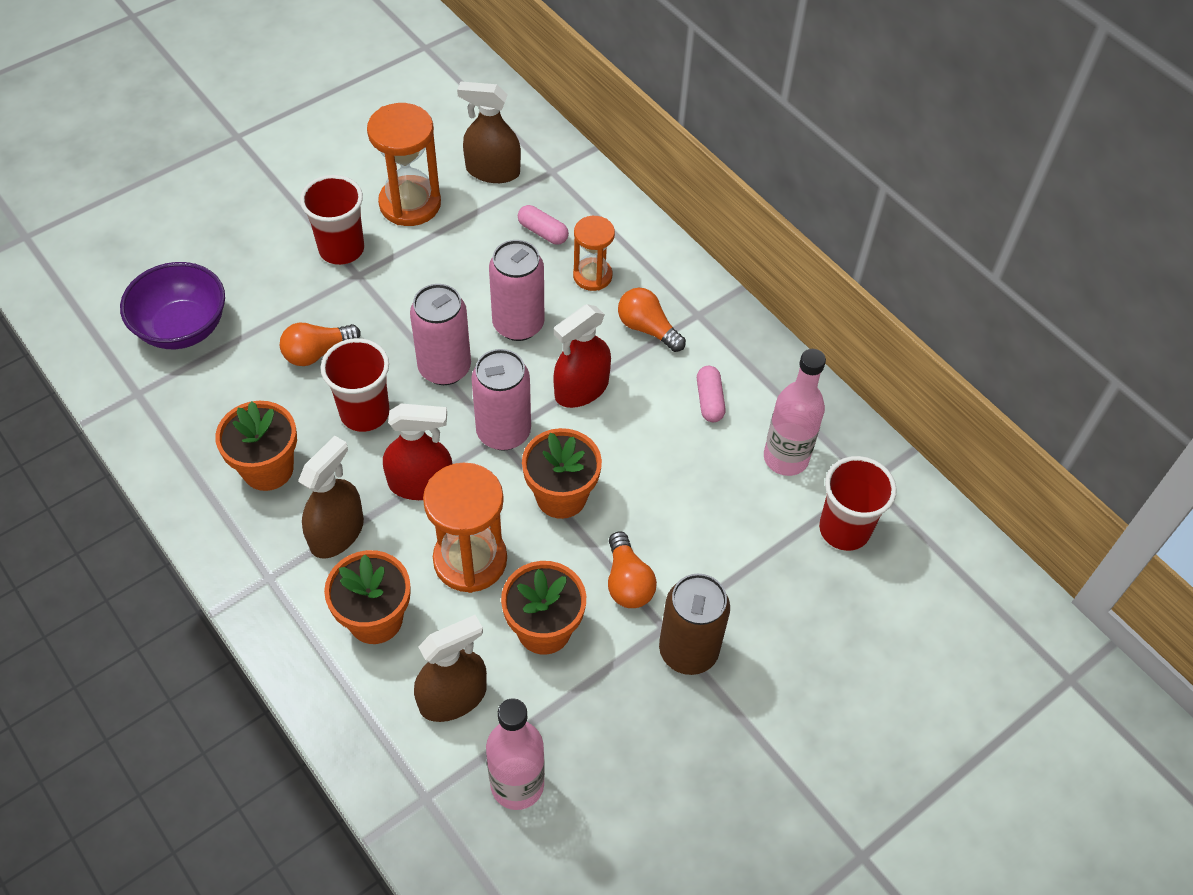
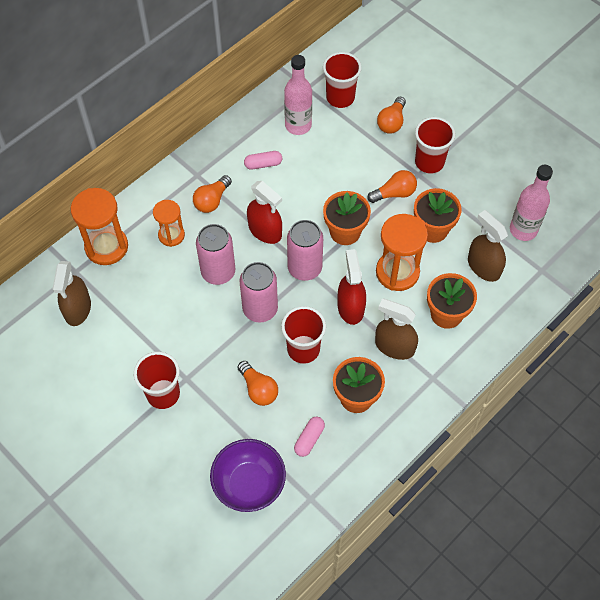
camera: 95 degrees left, 5 degrees up
orange hourglass [367,103,441,226] -> orange hourglass moved to [71,188,128,265]
pink capsule [518,205,569,245] -> pink capsule moved to [294,417,325,457]
brown can [659,574,730,675] -> red cup [415,117,456,173]
none -> orange light bulb [377,97,406,133]

